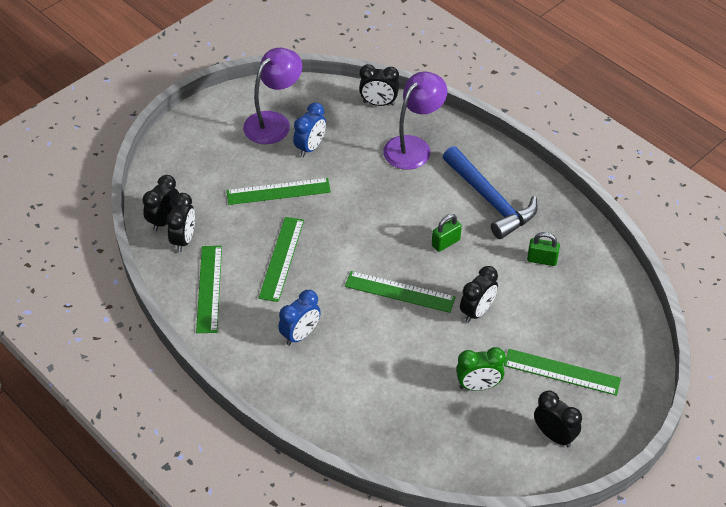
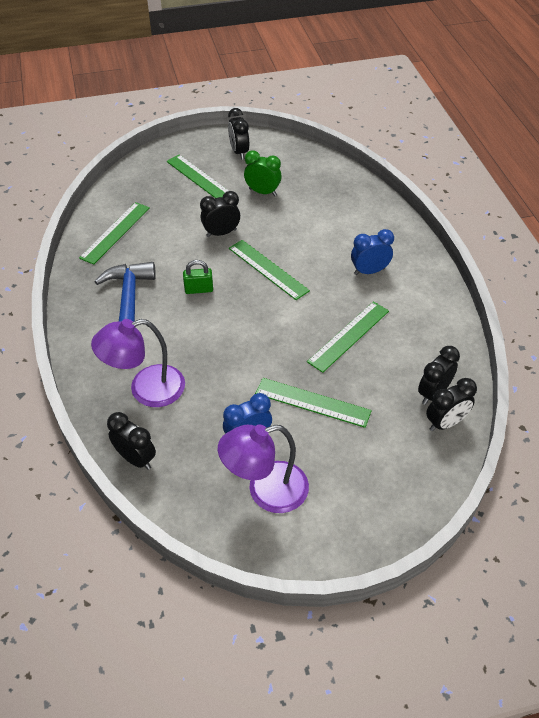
camera: 150 degrees left, 0 degrees up
green ruler [196,246,222,333] -> green ruler moved to [79,202,150,265]
green padlock [527,232,560,266] -> none

